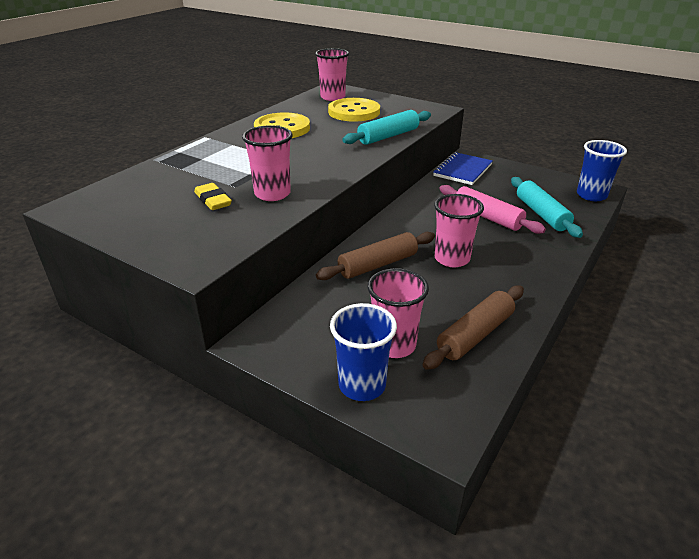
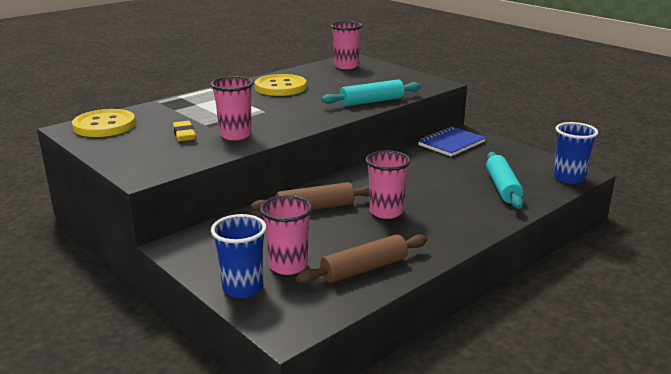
camera: 15 degrees right, 10 degrees down
yellow button [328,98,380,122] -> yellow button moved to [72,109,136,137]
pink rolling pin [439,185,546,234] -> none

